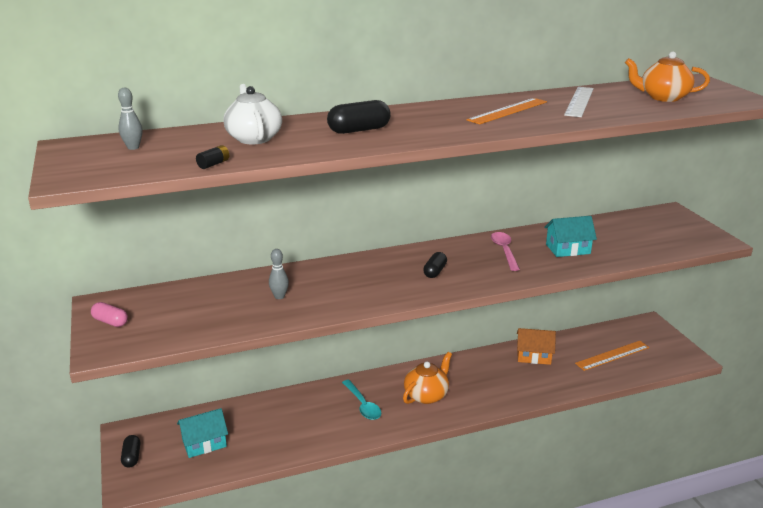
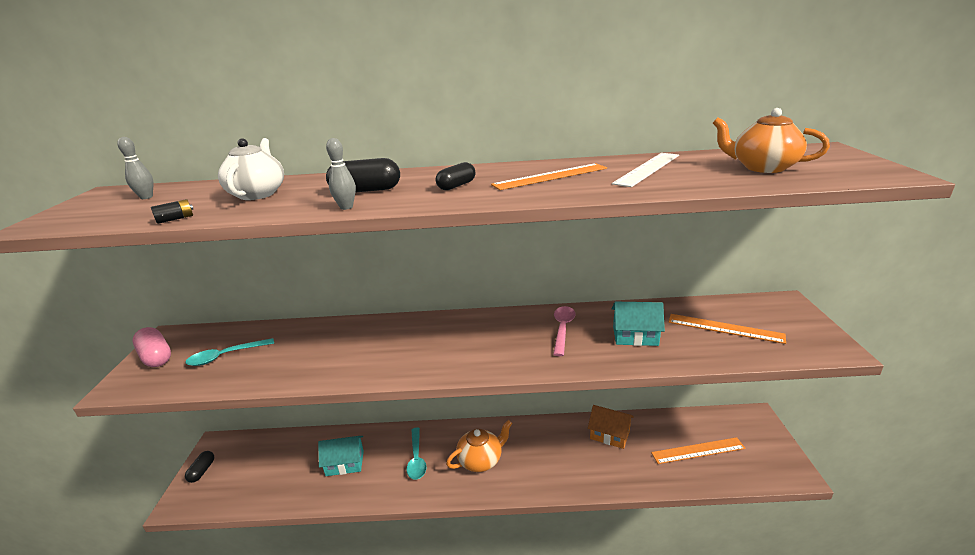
camera: 20 degrees right, 0 degrees up
pink capsule [91,302,128,327] -> pink capsule [133,327,171,367], size x1.51
turquoise house [177,408,228,458] -> turquoise house moved to [318,436,364,476]
grey bowling pin [269,249,289,299] -> grey bowling pin moved to [326,138,356,210]
black capsule [423,252,447,278] -> black capsule moved to [436,162,476,190]
none -> turquoise spoon [185,338,274,366]
none -> orange ruler [668,314,786,344]

